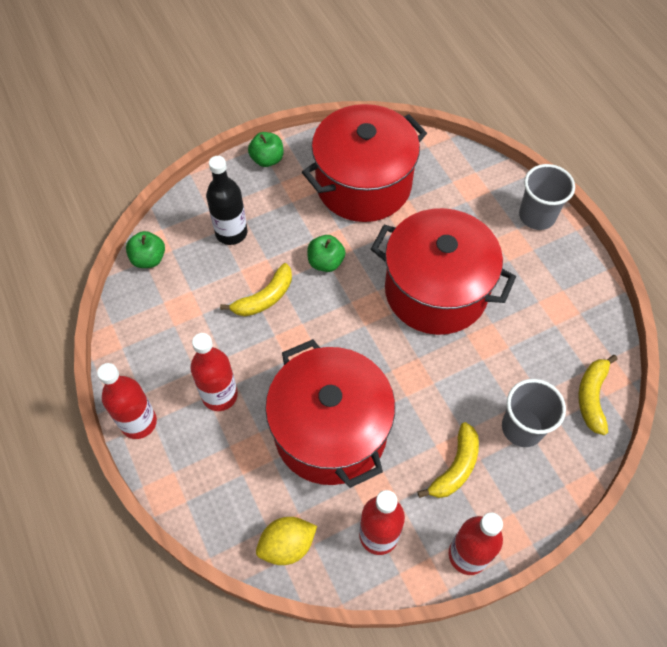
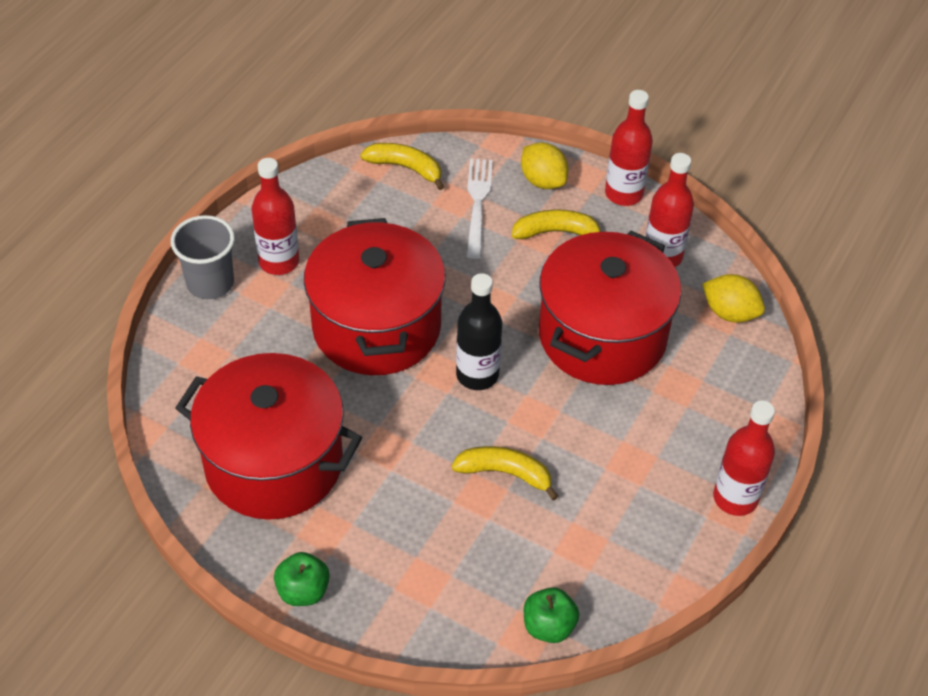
camera: 125 degrees left, 10 degrees down
red bottle [190,333,238,411] -> red bottle moved to [252,158,299,275]
black bottle [206,156,247,245] -> black bottle moved to [456,273,502,390]
green apple [307,235,345,272] -> none
grey cup [502,379,566,447] -> white fork [466,159,493,259]
yellow banana [578,355,618,435] -> yellow banana turned 135 degrees counterclockwise [360,143,444,190]
none -> yellow lemon [521,143,568,189]

